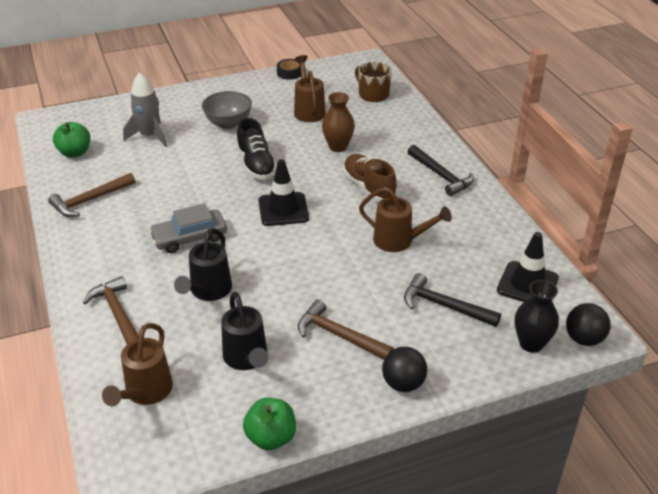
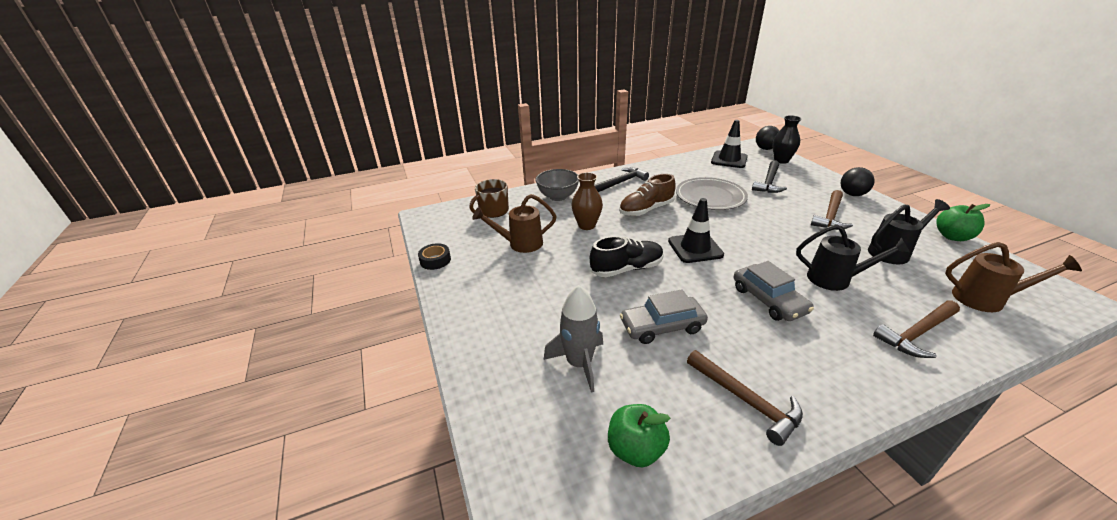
camera: 90 degrees left, 5 degrees down
grey bowl [202,91,252,129] -> grey bowl moved to [535,169,579,201]
brown watering can [359,187,452,252] -> grey plate [676,177,748,210]
none -> grey car [620,289,708,344]

